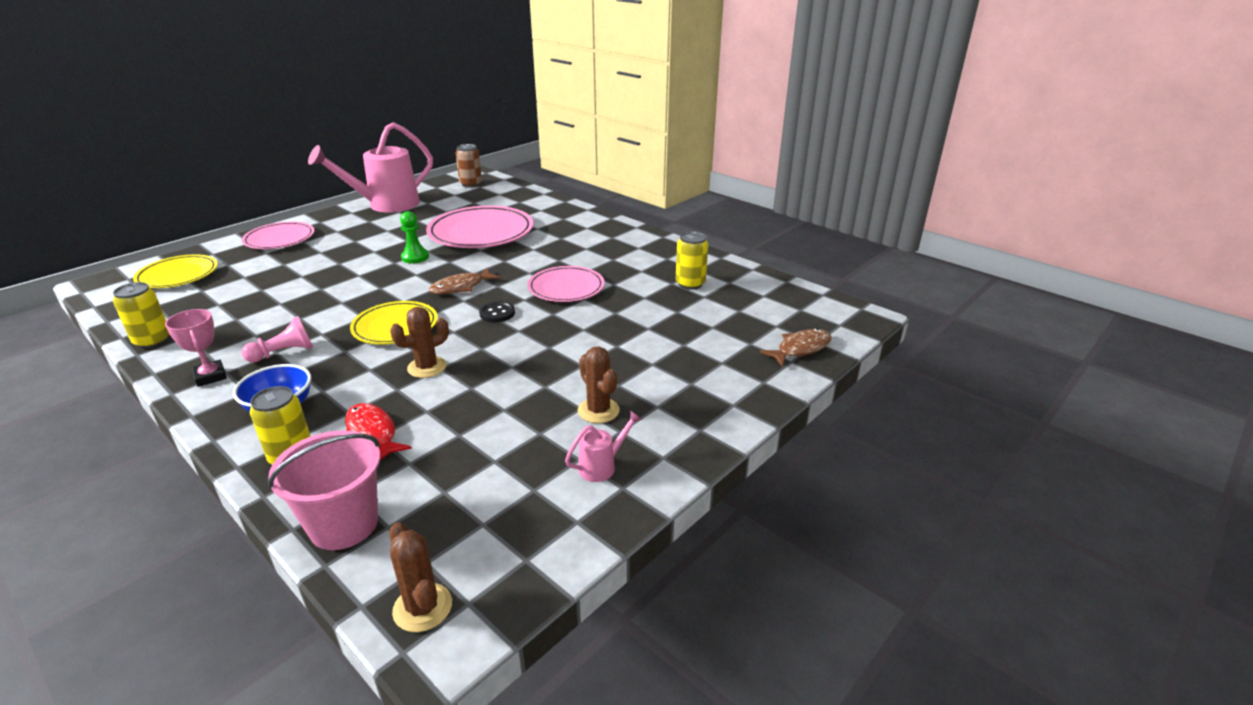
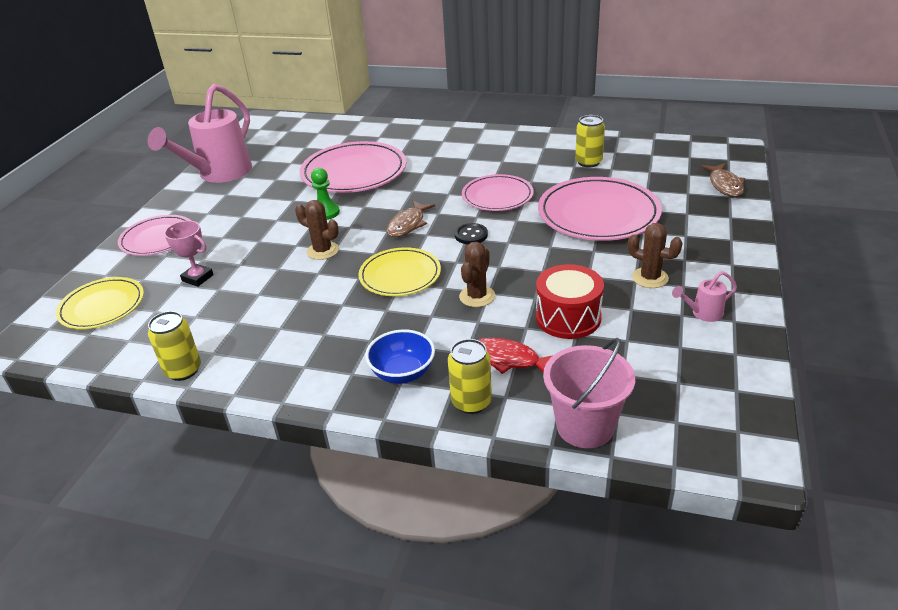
camera: 25 degrees left, 5 degrees up
pink trophy [165,309,227,387] -> pink trophy moved to [164,221,214,287]
pink pawn [242,316,313,363] -> none
brown cactus [389,522,452,632] -> brown cactus moved to [295,200,339,260]
brown can [456,144,482,188] -> none
pink watering can [565,411,642,482] -> pink watering can turned 135 degrees counterclockwise [672,271,737,322]
brown fish [759,329,832,366] -> brown fish turned 150 degrees clockwise [701,163,745,197]
none -> red drum [536,264,604,339]
none -> pink plate [538,177,662,241]

